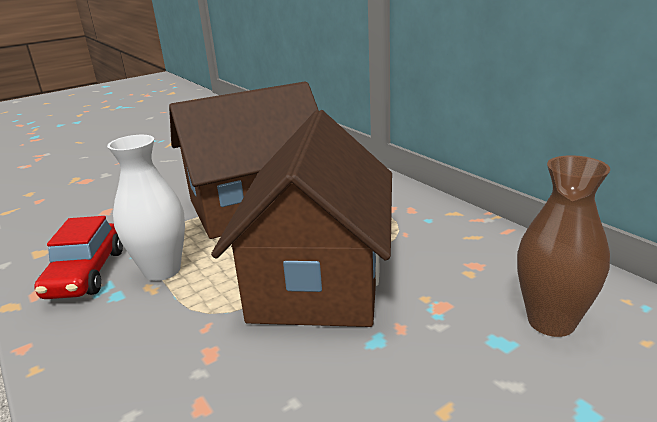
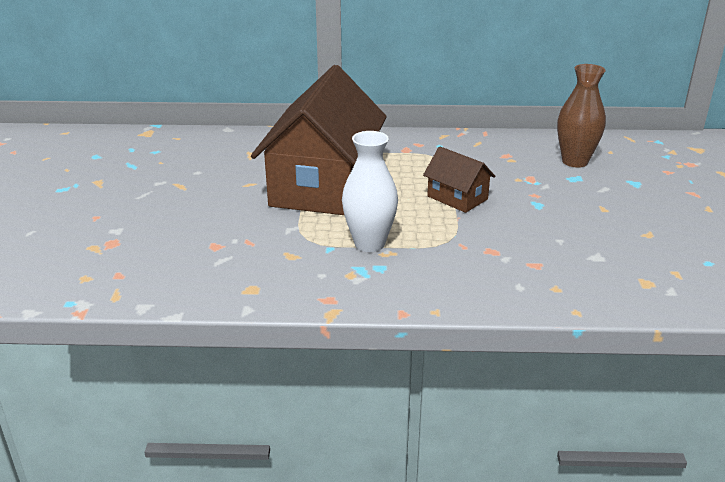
camera: 55 degrees left, 5 degrees up
red car [34,216,123,299] -> none
brown house [211,110,392,327] -> brown house [423,146,495,213], size x0.44

